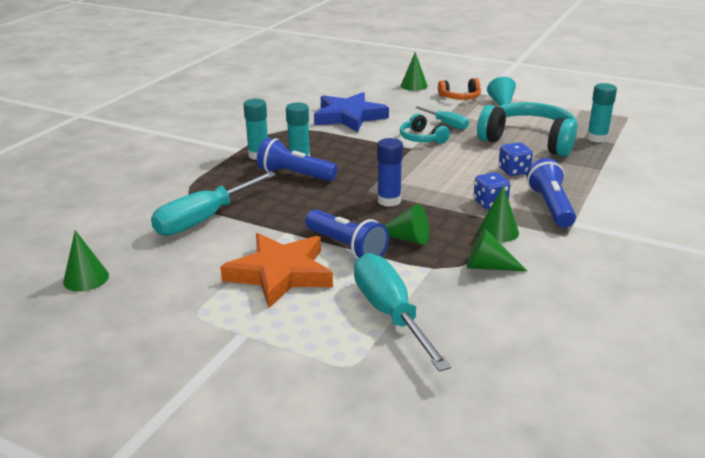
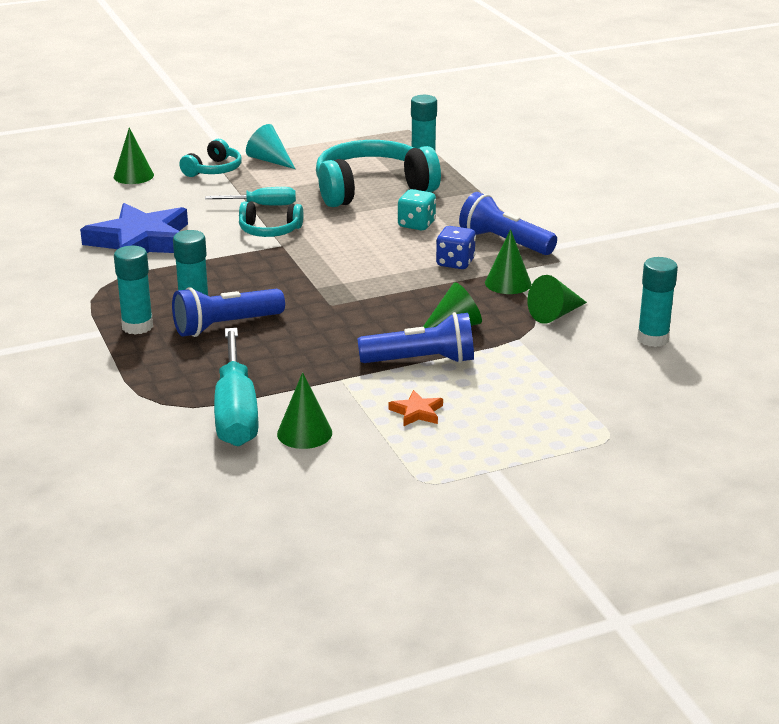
camera: 50 degrees left, 0 degrees up
green cone [63,230,109,292] -> green cone moved to [277,372,332,449]
orange star [220,233,333,308] -> orange star [389,390,443,426], size x0.41
turquoise screwdriver [354,253,451,371] -> none
blue glue stick [377,138,403,207] -> none
orange headphones [438,78,481,100] -> turquoise headphones [179,139,242,177]
blue dice [499,142,533,176] -> turquoise dice [398,189,436,230]
none -> turquoise glue stick [637,257,678,347]

